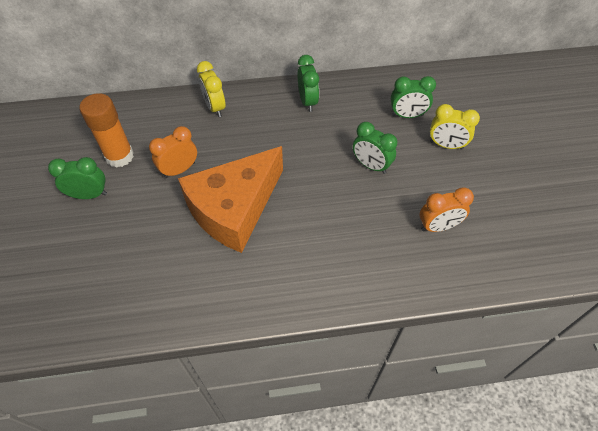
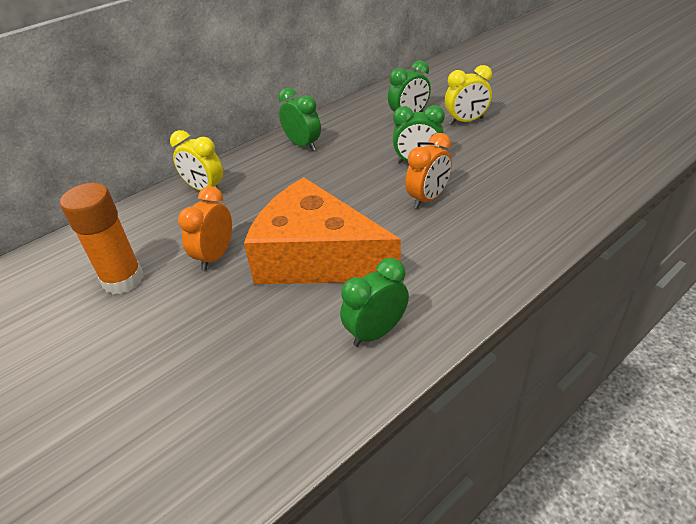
camera: 30 degrees left, 15 degrees down
green clock [48,157,107,199] -> green clock moved to [340,258,409,347]
orange cheese [178,146,283,253] -> orange cheese turned 105 degrees clockwise [244,177,401,284]
orange clock [420,187,474,232] -> orange clock moved to [405,133,452,209]

